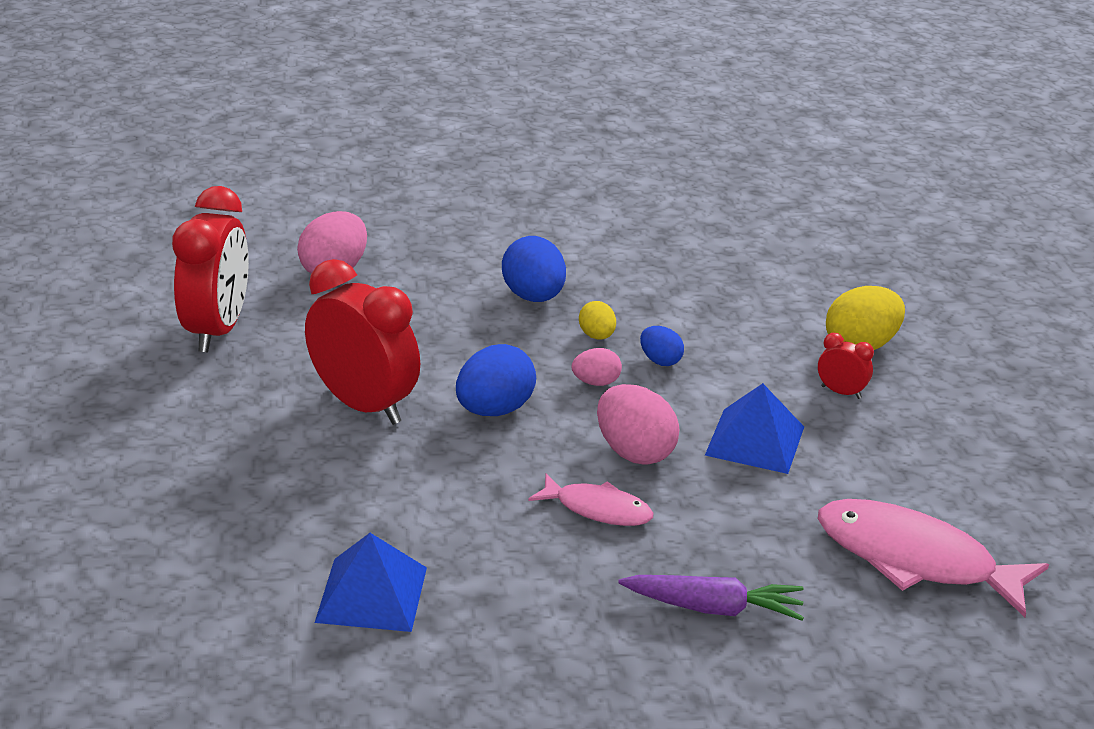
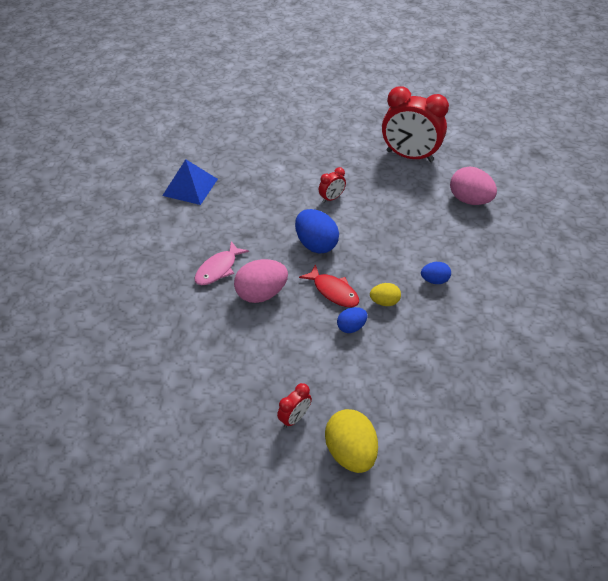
camera: 105 degrees right, 15 degrees up
red clock [305,259,420,425] -> red clock [319,167,346,203], size x0.44
blue egg [502,236,566,302] -> blue egg [421,262,451,284], size x0.56
pink egg [572,348,622,386] -> red fish [299,264,359,307]
purple carrot [618,575,804,621] -> none
blue pyramid [705,383,804,474] -> none
pink fish [818,499,1049,617] -> none

